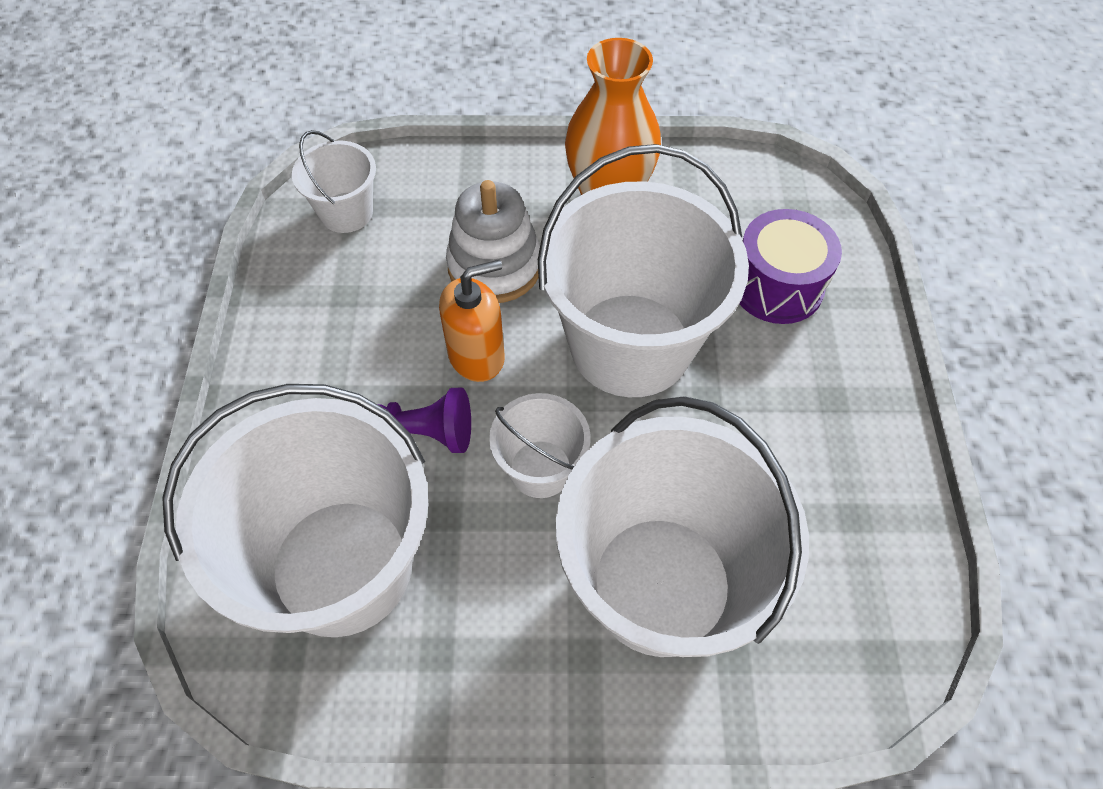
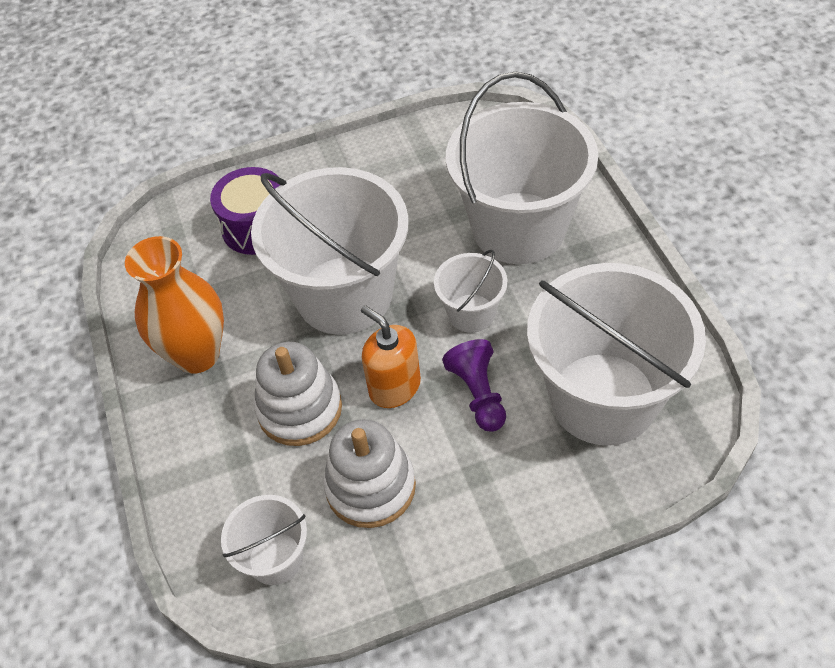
camera: 105 degrees left, 5 degrees down
none -> white stacking toy [323,419,416,528]

